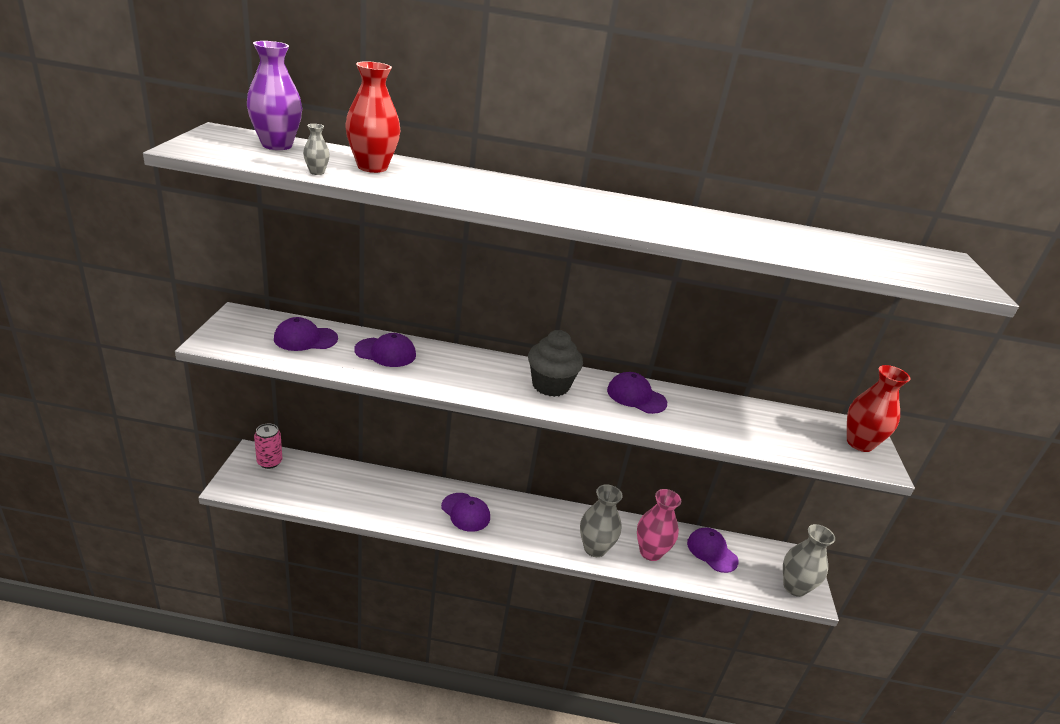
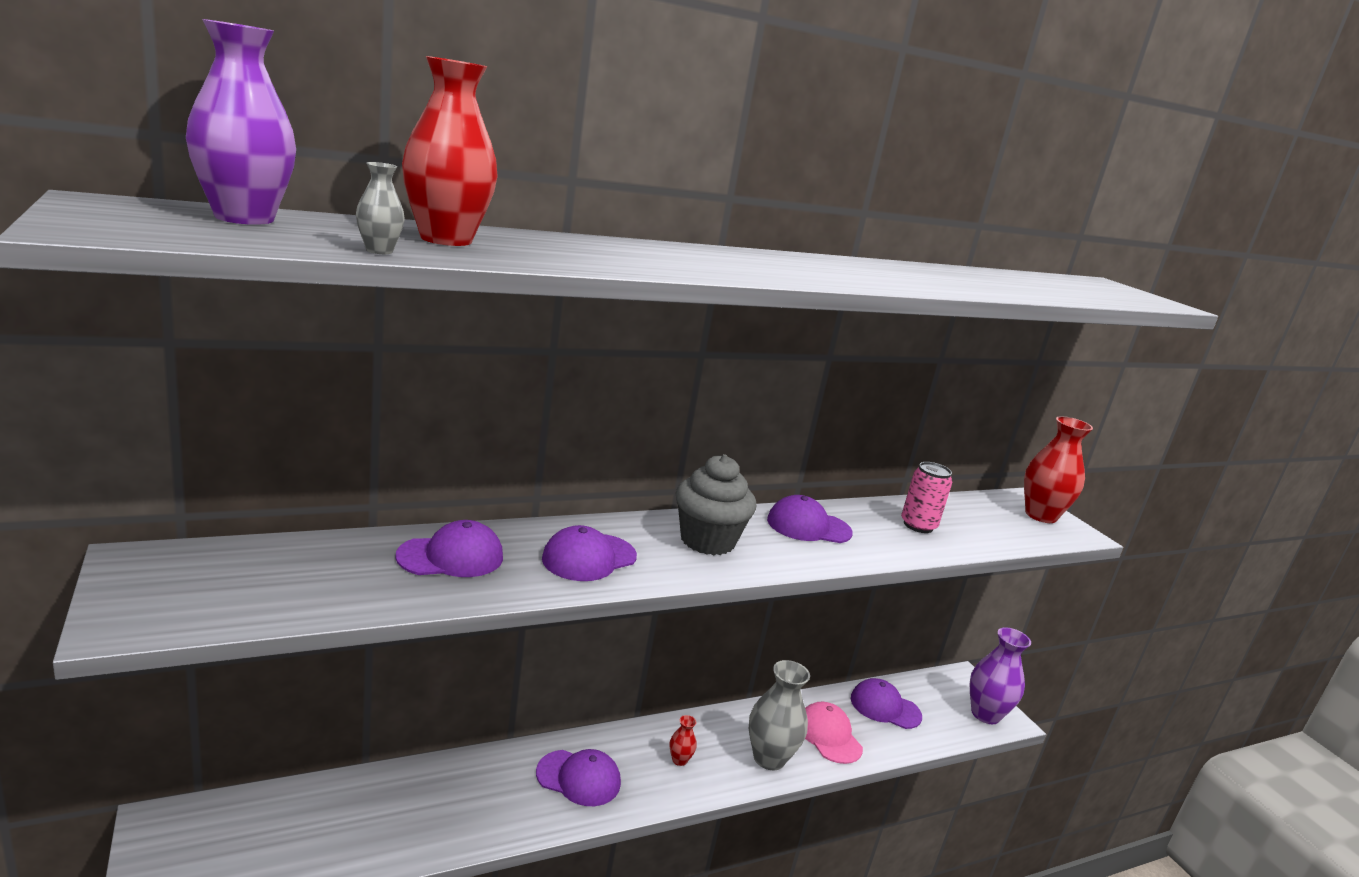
camera: 30 degrees left, 10 degrees down
pink can [254,424,282,469] -> pink can moved to [901,462,952,533]
purple cap [274,317,338,351] -> purple cap moved to [542,525,637,581]
pink vase [637,489,681,561] -> pink cap [805,702,863,764]
grey vase [783,524,835,597] -> purple vase [970,627,1031,724]
none -> red vase [669,715,697,766]

